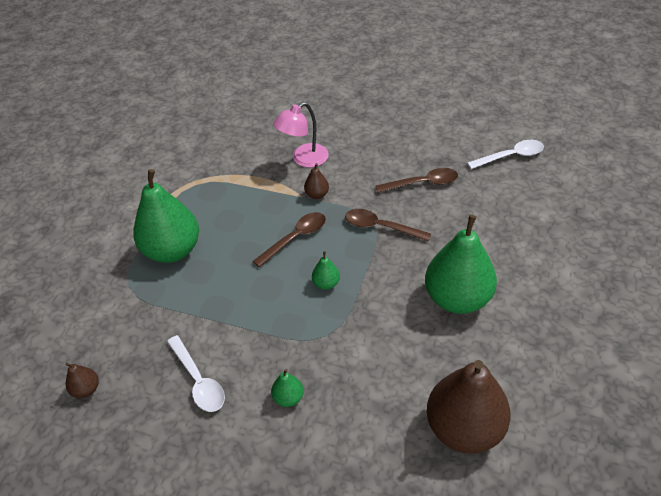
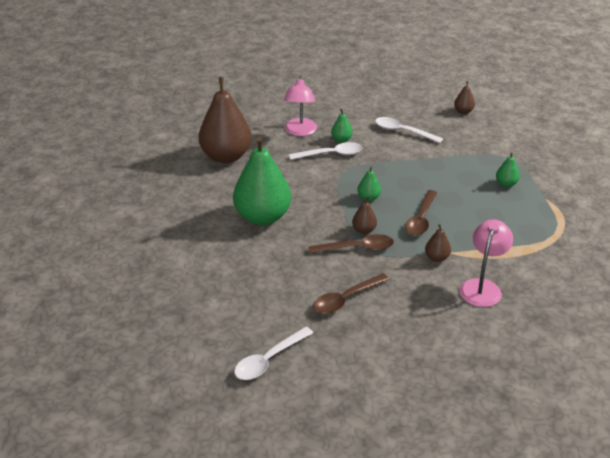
camera: 150 degrees right, 10 degrees down
green pear [133,169,199,263] -> green pear [496,152,520,187], size x0.42
none -> pink lamp [284,76,317,136]
none -> white spoon [289,142,363,160]
none -> brown pear [352,197,377,234]

